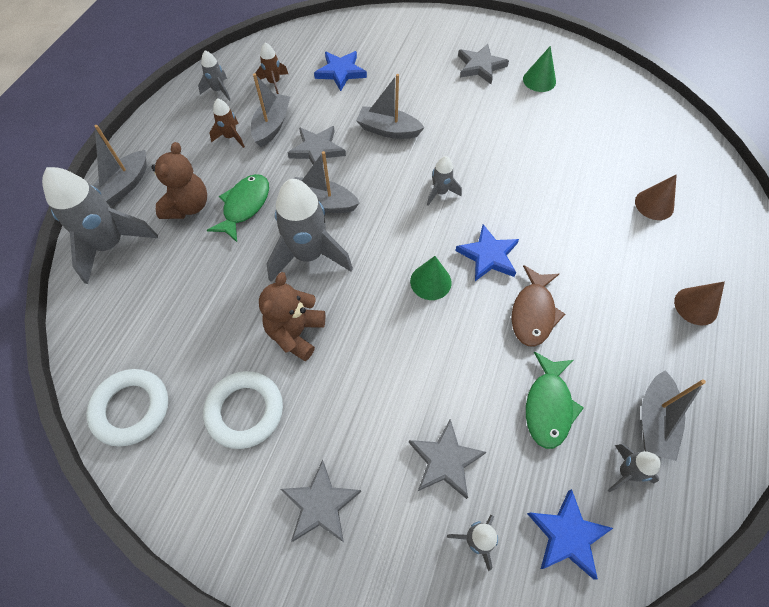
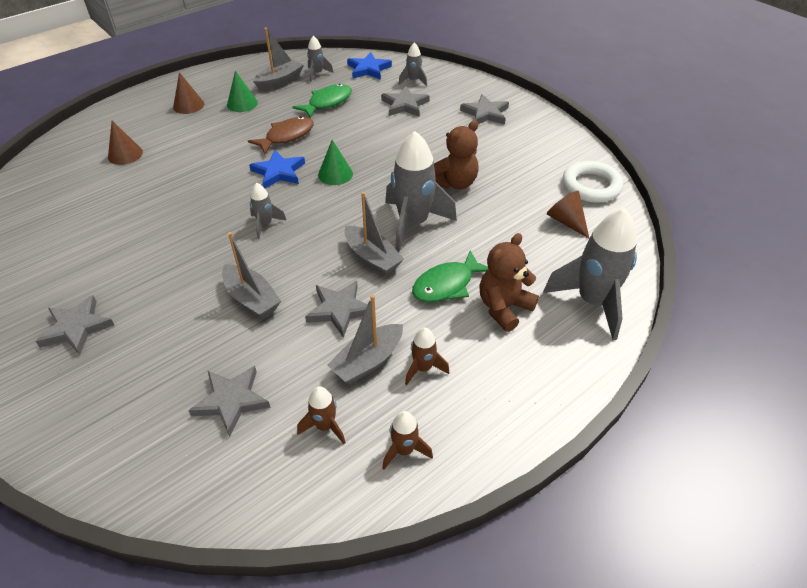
camera: 150 degrees left, 15 degrees down
grey boat [93,125,147,206] -> none
grey rocket [198,50,230,101] -> brown rocket [382,411,433,470]
white ring [203,371,283,449] -> none
blue star [314,51,367,91] -> grey star [188,366,271,437]
green cone [523,46,556,92] -> green cone moved to [227,70,258,112]
none -> brown cone [547,191,590,239]

